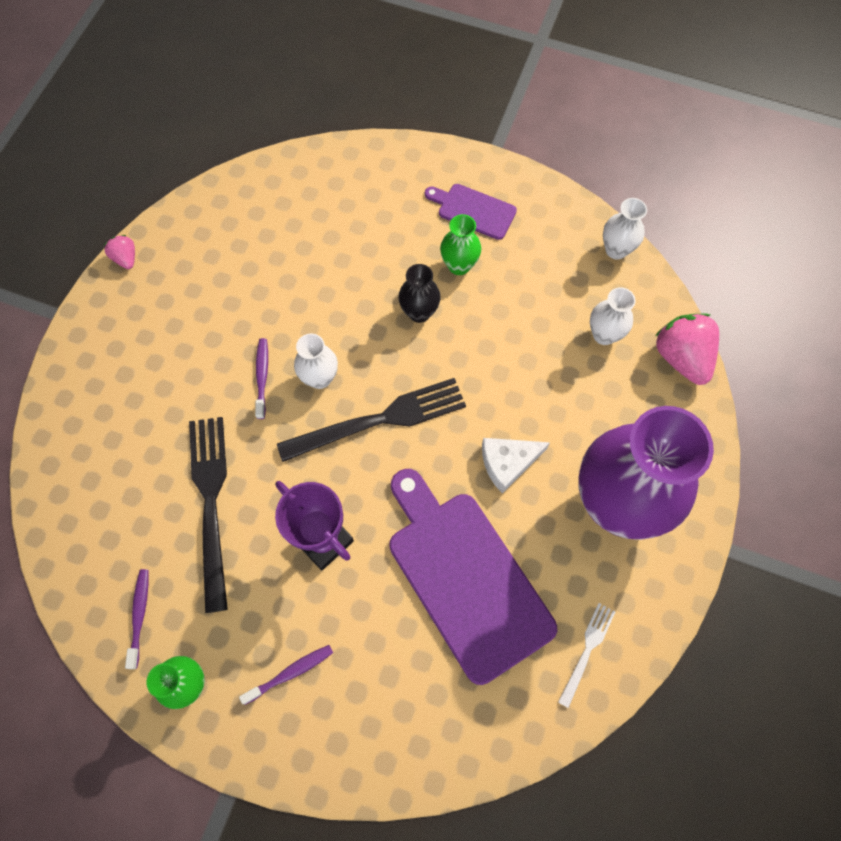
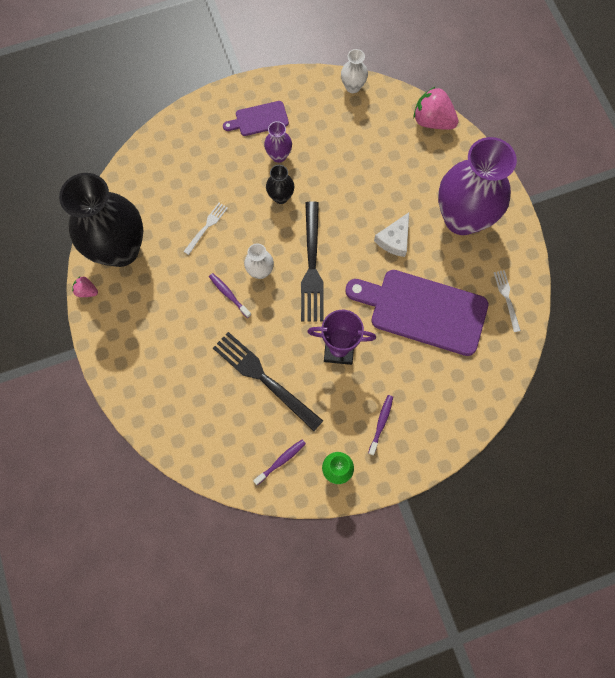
camera: 40 degrees left, 5 degrees up
purple toothbrush [125,569,148,669] -> purple toothbrush turned 90 degrees clockwise [253,440,306,485]
black fork [277,378,466,462] -> black fork turned 150 degrees clockwise [301,201,324,321]
green vase [440,214,481,275] -> purple vase [264,121,292,163]
white vase [590,287,636,345] -> none
none -> black vase [59,173,143,267]
none -> white fork [183,203,228,255]

